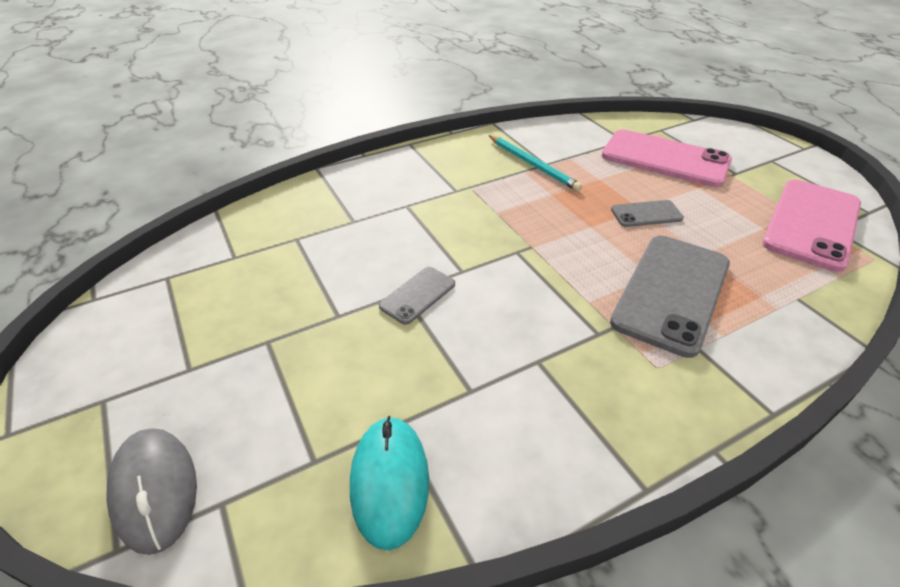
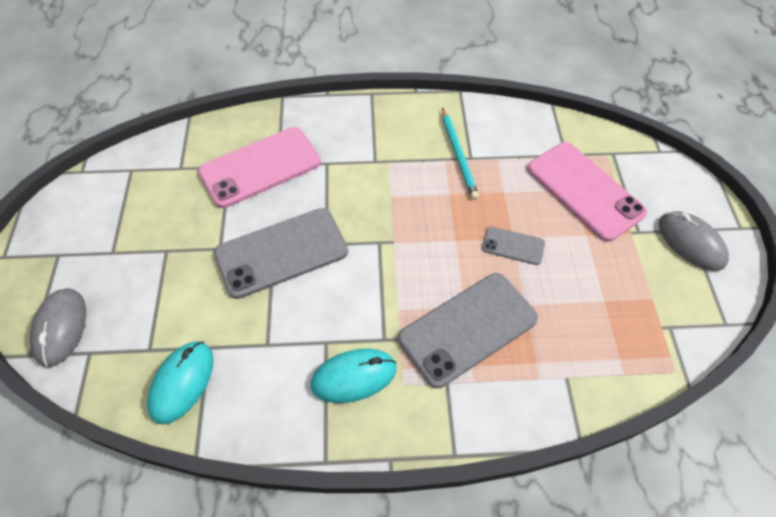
camera: 25 degrees right, 15 degrees up
grey phone [379,267,455,325] -> grey phone [214,208,348,299], size x2.06
pink phone [762,180,861,272] -> pink phone moved to [198,127,321,208]
none -> turquoise mouse [311,349,396,403]
none -> grey mouse [659,212,729,271]

